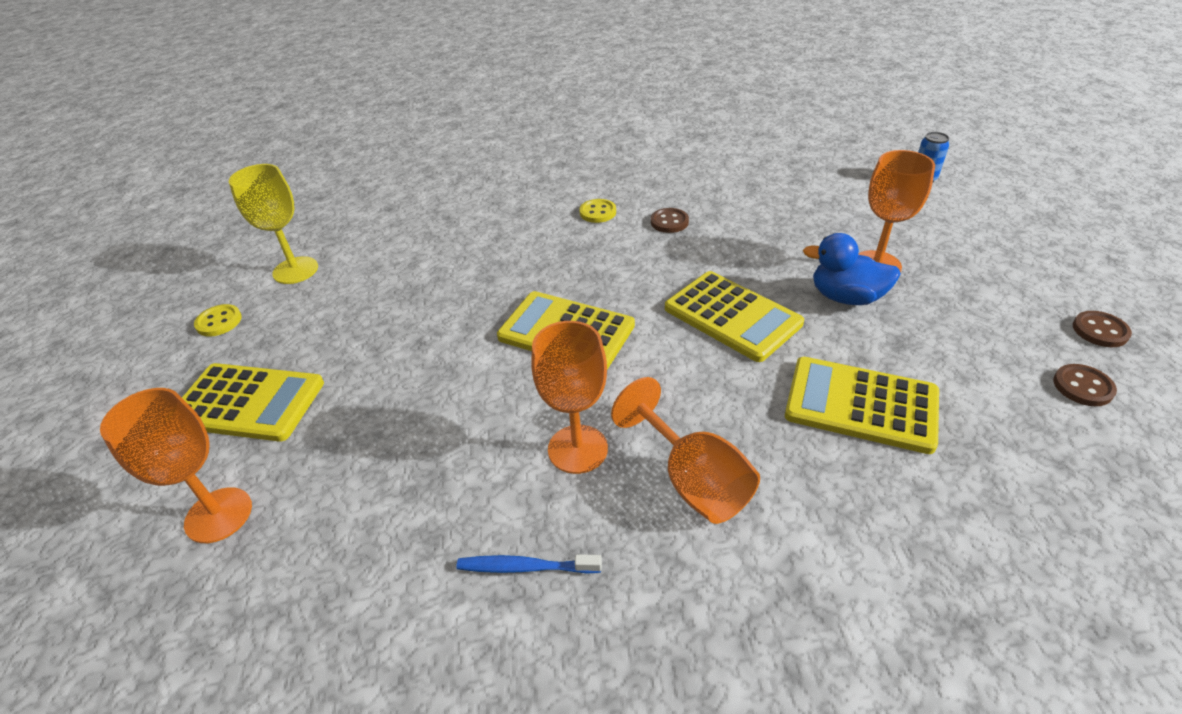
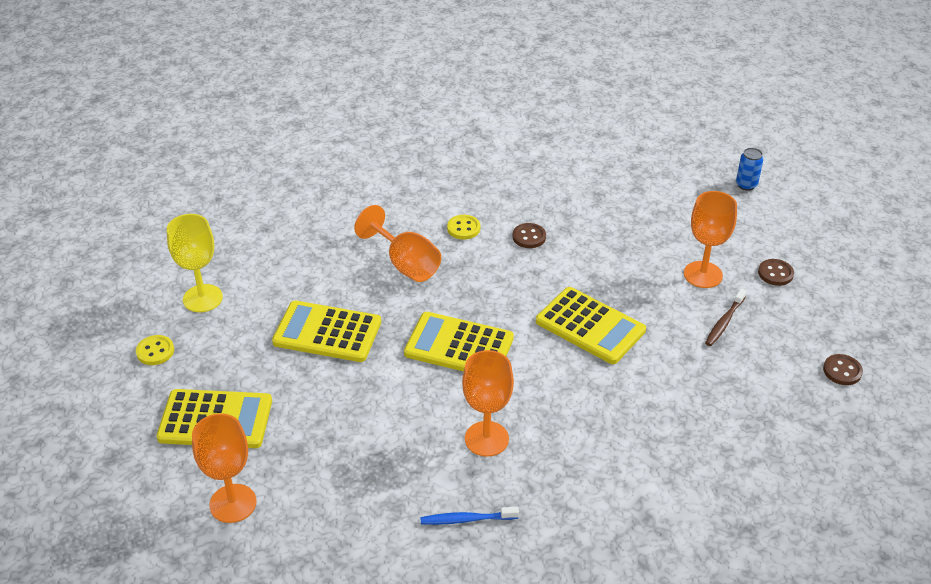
camera: 10 degrees left, 0 degrees up
orange goblet [611,377,760,524] -> orange goblet moved to [354,205,441,282]
yellow calculator [785,357,939,454] -> yellow calculator moved to [272,301,381,362]
blue duck [803,233,901,305] -> none
brown button [1073,311,1132,347] -> brown button moved to [758,259,794,286]
none -> brown toothbrush [705,289,747,346]

